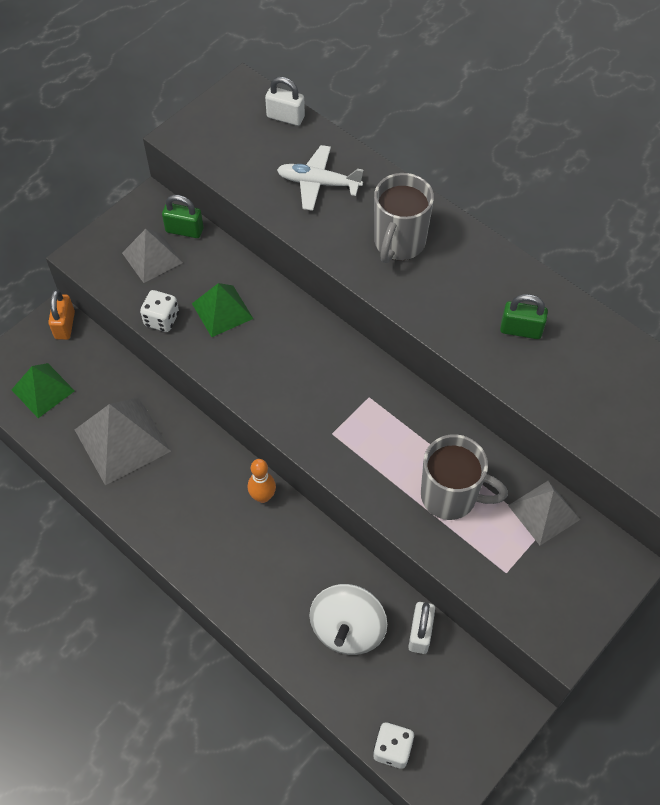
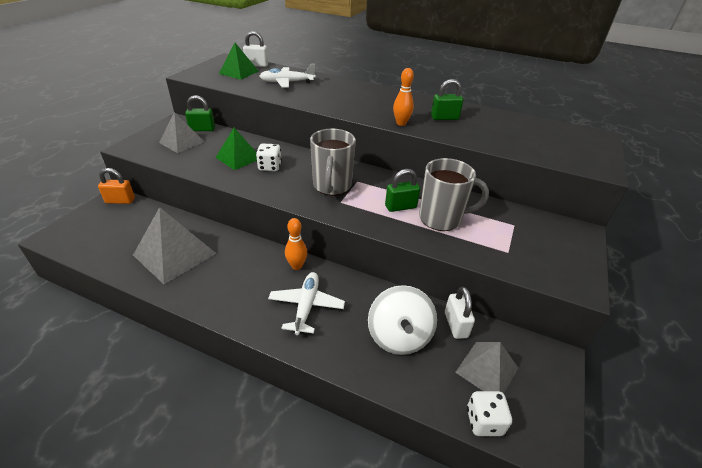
camera: 20 degrees left, 20 degrees down
green pyramid [11,363,75,418] -> green pyramid moved to [219,43,259,80]
orange padlock [48,290,75,340] -> orange padlock turned 75 degrees counterclockwise [98,168,135,204]
white dice [140,290,179,332] -> white dice moved to [256,144,282,171]
grey mug [374,173,434,263] -> grey mug moved to [310,129,356,195]
grey pyramid [508,481,580,545] -> grey pyramid moved to [455,342,518,393]
none -> white plane [268,272,345,335]
none -> green padlock [385,169,420,212]
none -> orange bowling pin [393,68,414,126]

